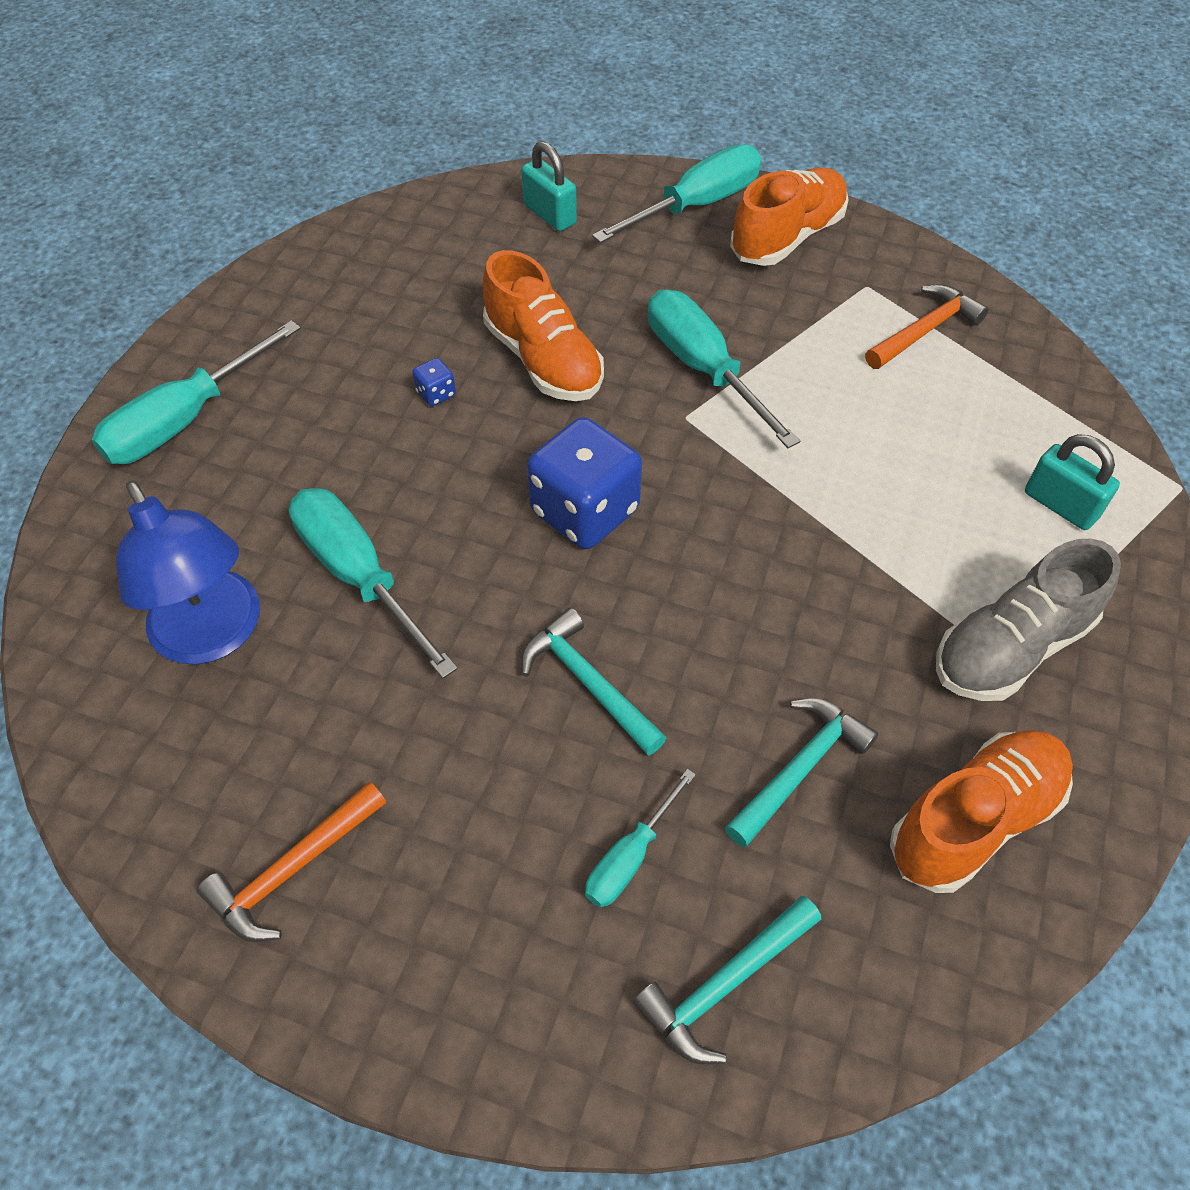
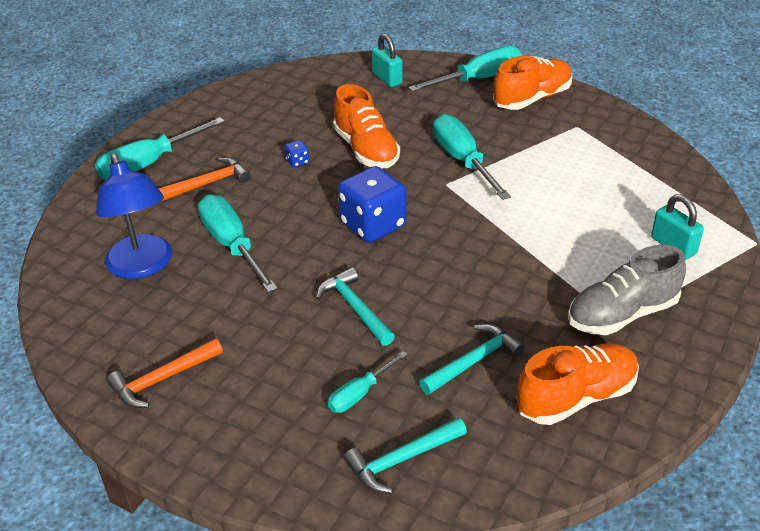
camera: 10 degrees right, 15 degrees down
orange hammer [865,284,988,369] -> orange hammer moved to [159,157,251,202]

